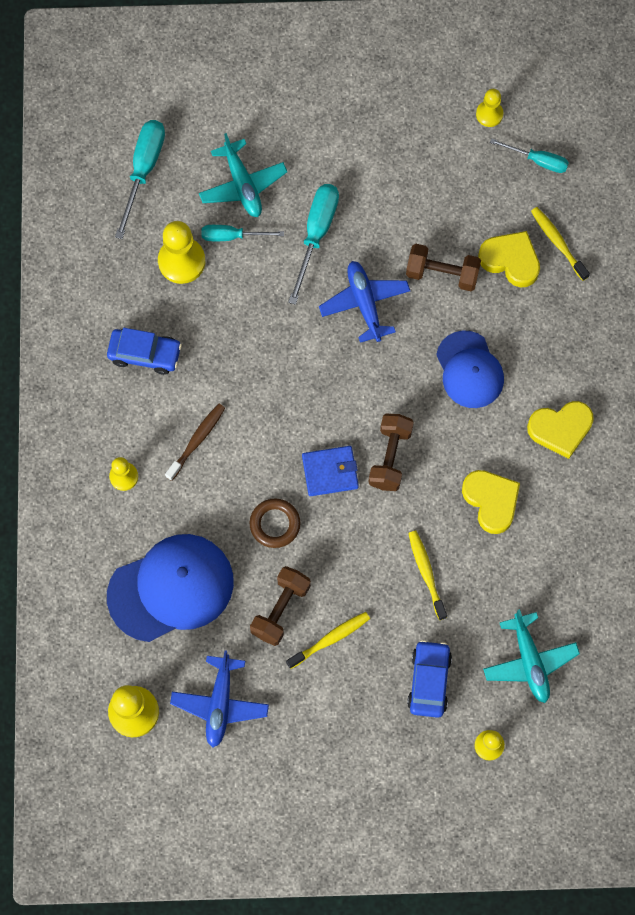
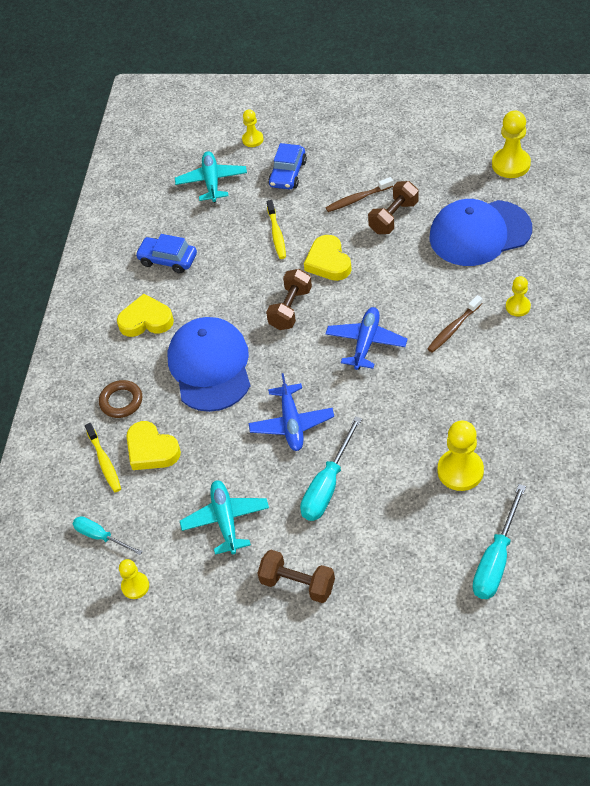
camera: 165 degrees left, 20 degrees down
blue car [107,328,182,375] -> blue car moved to [135,234,197,274]
blue plane [170,651,269,747] -> blue plane moved to [325,307,408,370]
turquoise plane [199,133,287,217] -> turquoise plane moved to [180,480,269,555]
turquoise screwdriver [202,225,284,241] -> none
brown ring [250,498,301,548] -> brown ring moved to [99,380,142,418]
yellow toothbrush [286,612,370,669] -> brown toothbrush [325,177,393,212]
blue wallet [302,446,359,496] -> none
brown dumbbell [406,244,481,291] -> brown dumbbell moved to [257,550,335,603]
blue cap [436,330,504,408] -> blue cap [167,317,250,412], size x1.53
yellow heart [462,470,520,534] -> yellow heart moved to [304,235,352,281]

